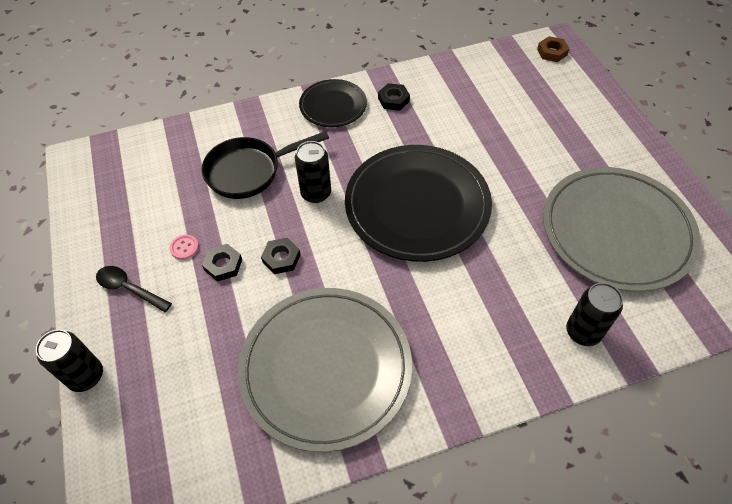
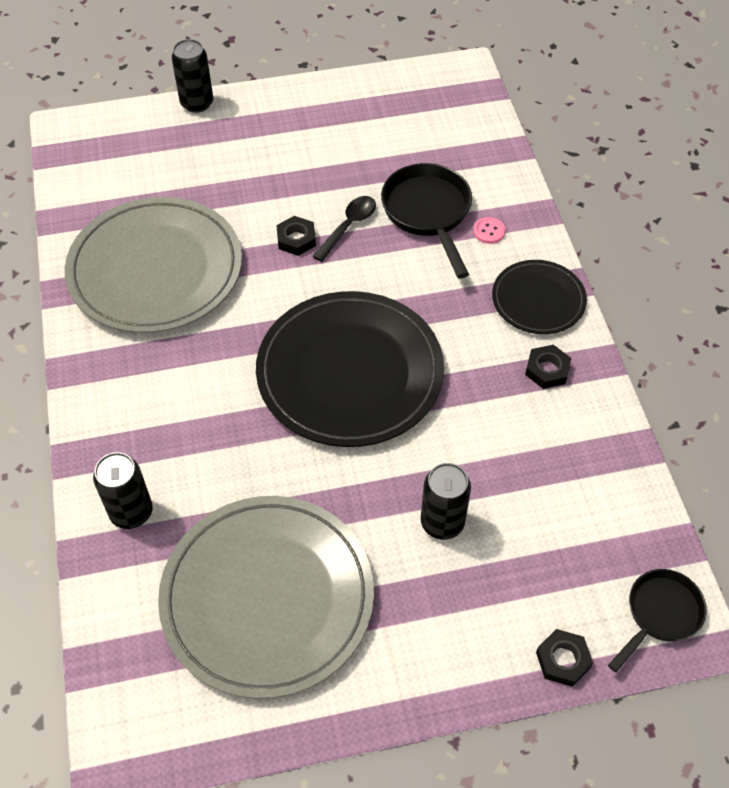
camera: 95 degrees right, 0 degrees up
black spoon [96,266,172,312] -> black spoon moved to [312,196,376,262]
pink button [170,235,199,260] -> pink button moved to [473,217,506,244]
black nut [202,244,242,282] -> black nut moved to [536,629,593,687]
black can [295,141,331,203] -> black can moved to [421,463,471,540]
brown nut [537,36,569,62] -> black pan [608,569,706,672]

